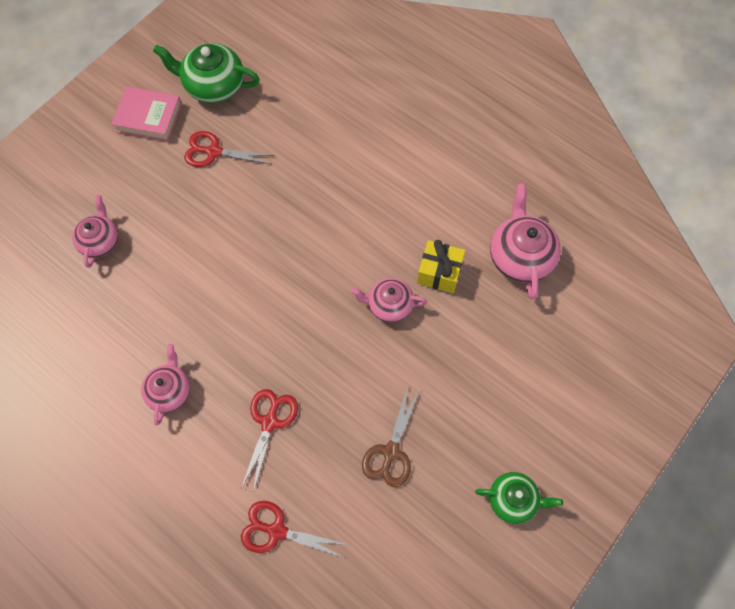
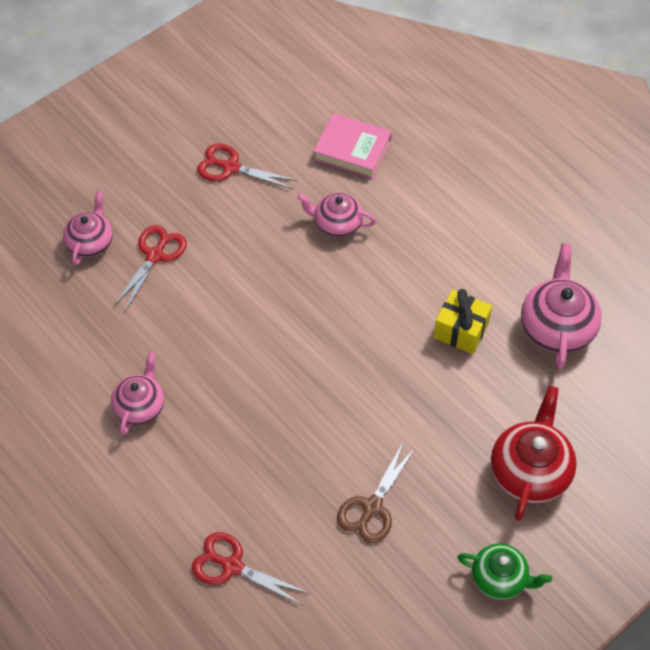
camera: 10 degrees right, 10 degrees down
pink book [111,86,182,141] -> pink book moved to [313,113,392,179]
green teapot [153,43,260,103] -> none
red scissors [241,389,298,493] -> red scissors moved to [113,225,187,312]
pink teapot [350,278,427,322] -> pink teapot moved to [297,193,376,237]
none -> red teapot [491,386,577,521]

